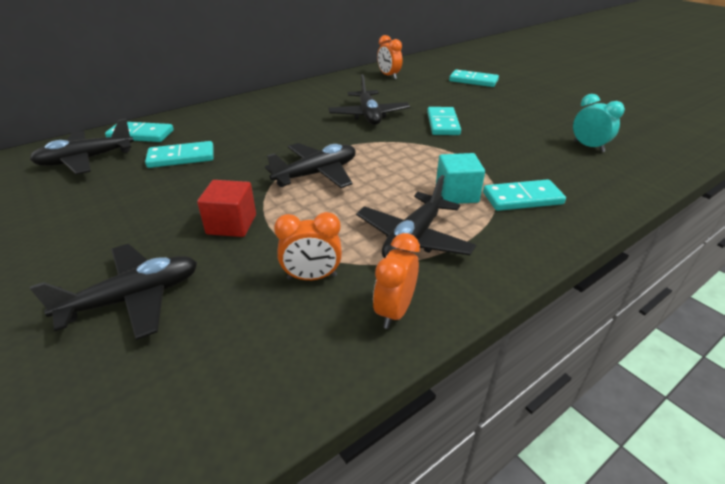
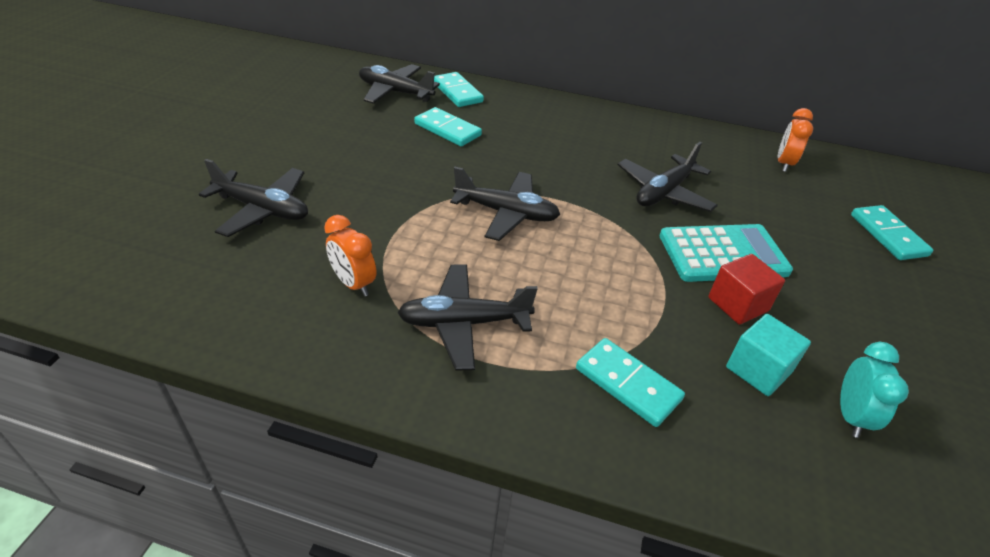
camera: 50 degrees right, 5 degrees up
red cube [197,180,256,237] -> red cube moved to [708,254,785,325]
orange clock [373,233,420,329] -> none
turquoise domino [427,107,461,135] -> turquoise calculator [660,224,793,282]
turquoise cube [436,153,485,204] -> turquoise cube moved to [726,314,811,396]

